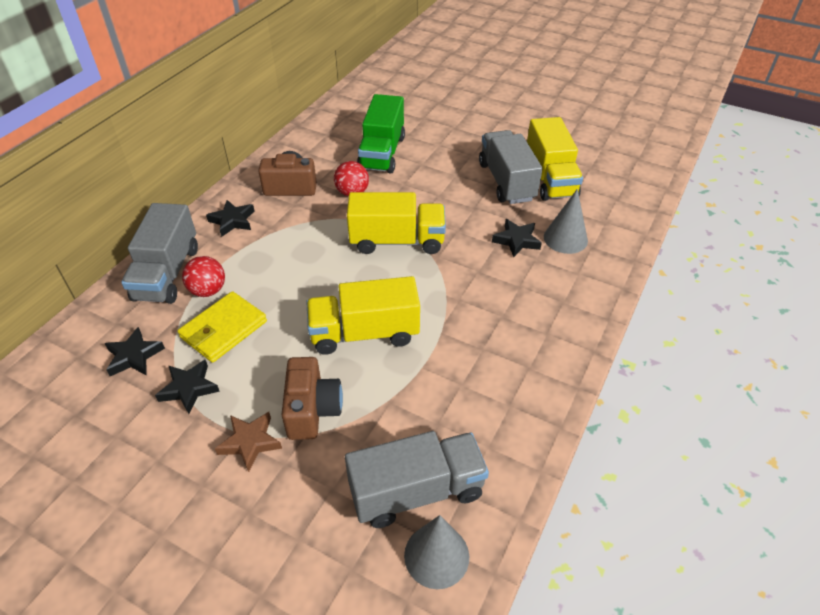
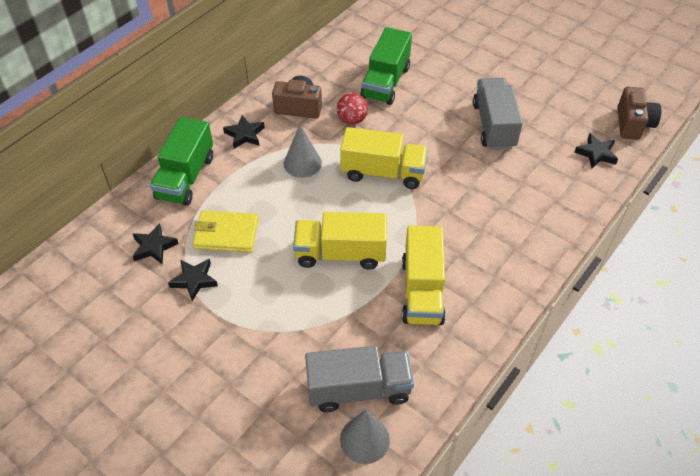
camera: 10 degrees right, 5 degrees up
grey truck [121,203,198,304] -> green truck [150,117,213,206]
yellow wallet [178,291,267,363] -> yellow wallet turned 45 degrees clockwise [193,210,259,253]
red ball [182,256,225,297] -> none
brown star [215,412,282,472] -> none
brown camera [281,357,343,440] -> brown camera moved to [617,87,662,140]
black star [492,219,542,257] -> black star moved to [574,133,618,168]
yellow truck [527,117,583,201] -> yellow truck moved to [402,226,446,325]
grey cone [544,189,588,254] -> grey cone moved to [284,125,322,178]

